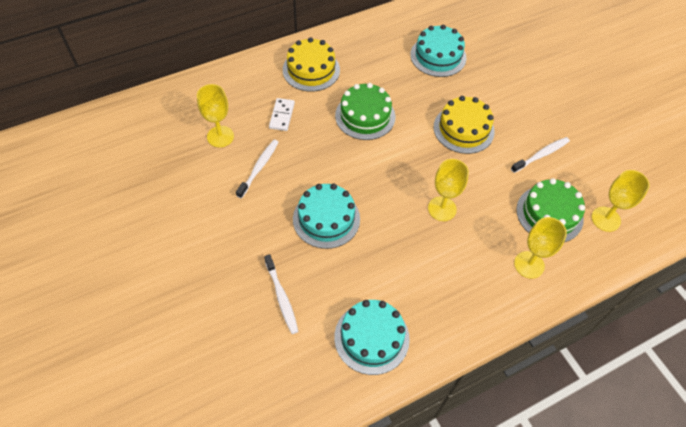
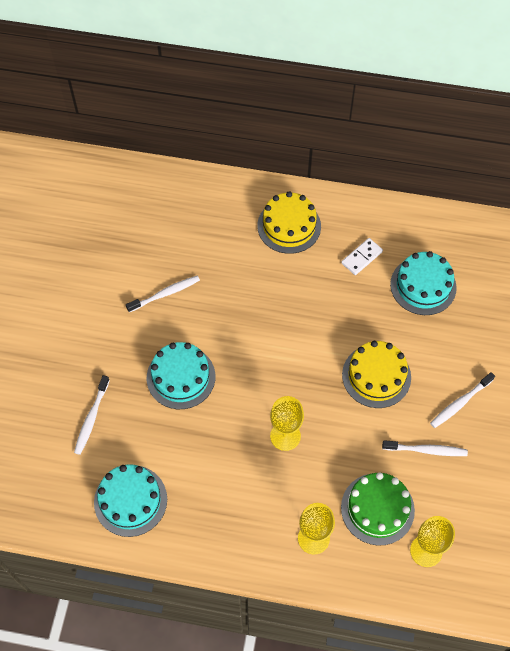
camera: 40 degrees right, 5 degrees up
yellow goblet [197,84,234,147] -> none
white domino [269,98,295,131] -> white domino moved to [341,238,383,275]
green cake [335,83,395,140] -> none
none -> white toothbrush [430,372,495,428]

